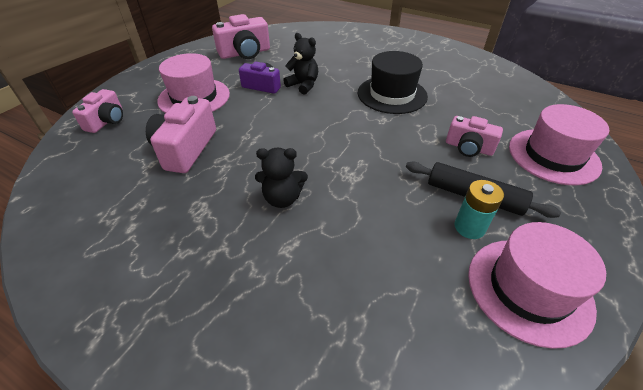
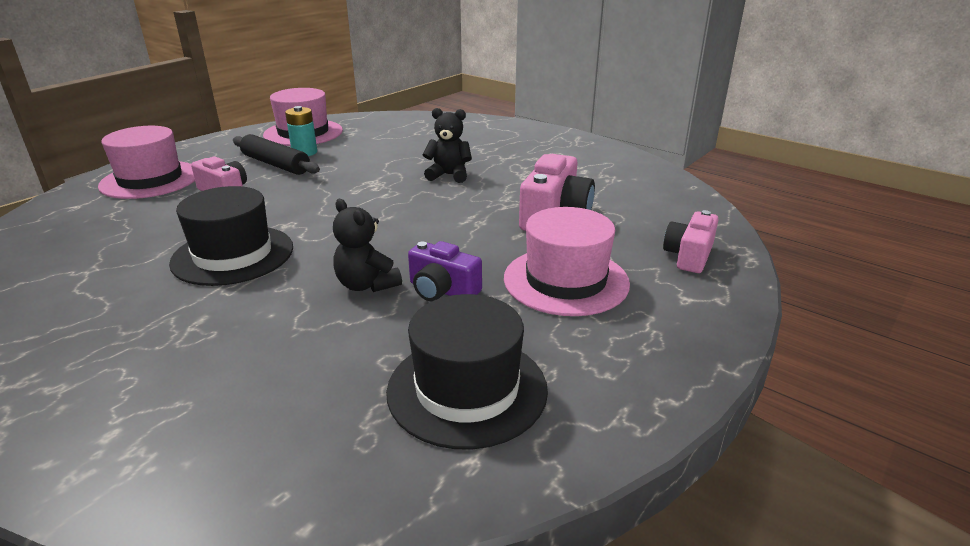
camera: 170 degrees left, 15 degrees down
pink camera [212,14,270,59] -> black hat [386,294,548,449]

